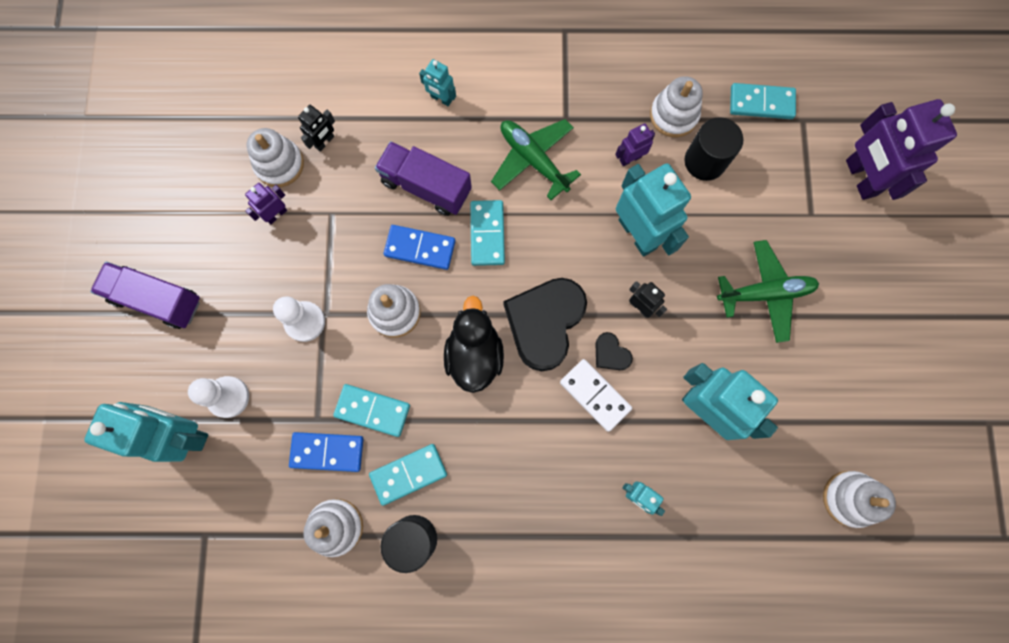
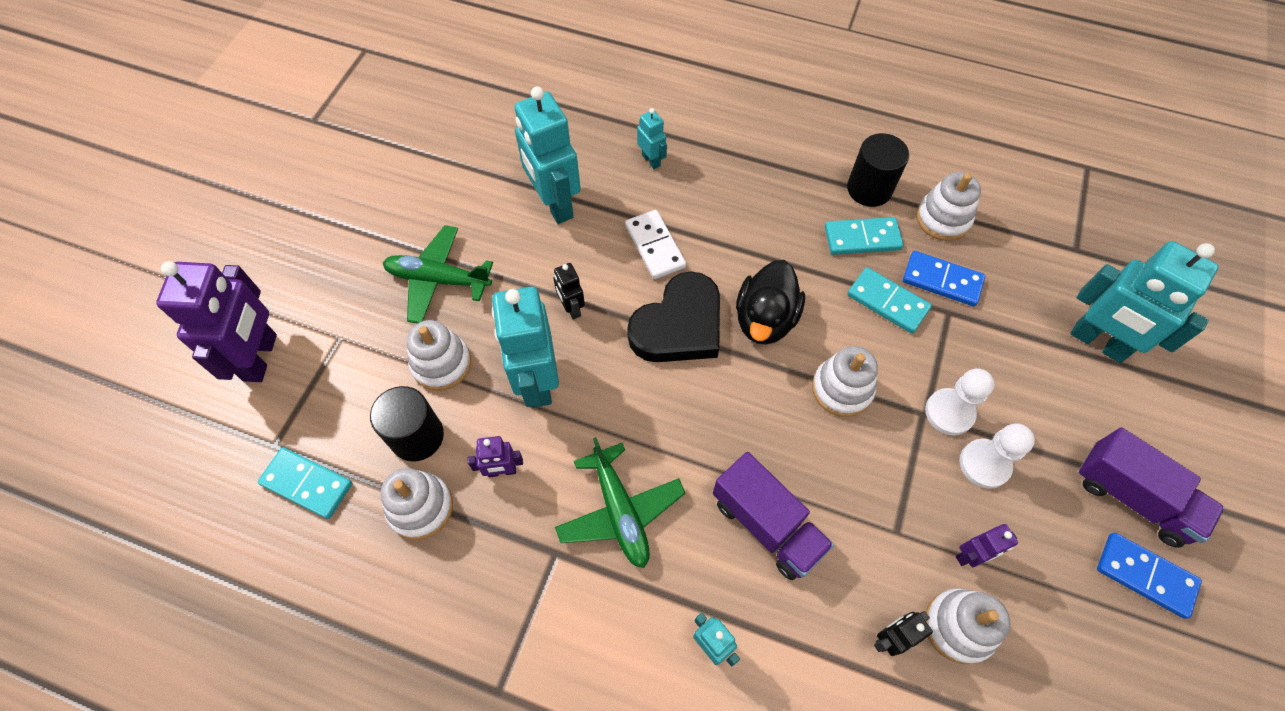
camera: 160 degrees left, 15 degrees down
white pawn [188,376,249,418] -> white pawn moved to [960,423,1035,489]
blue domino [384,225,455,270] -> blue domino moved to [1097,533,1202,619]
turquoise domino [470,200,505,266] -> none
black heart [596,332,633,370] -> none
white stacking toy [823,471,896,528] -> white stacking toy moved to [407,320,471,391]

